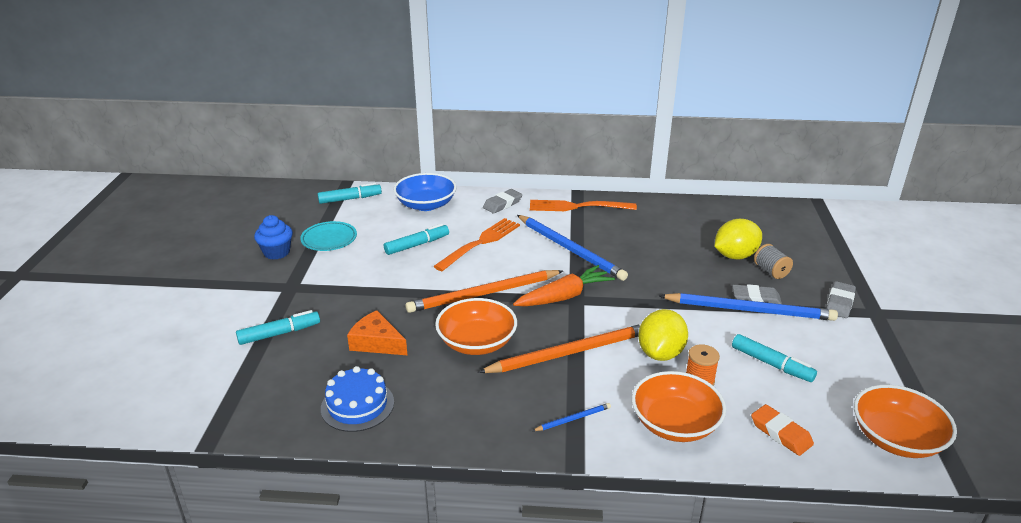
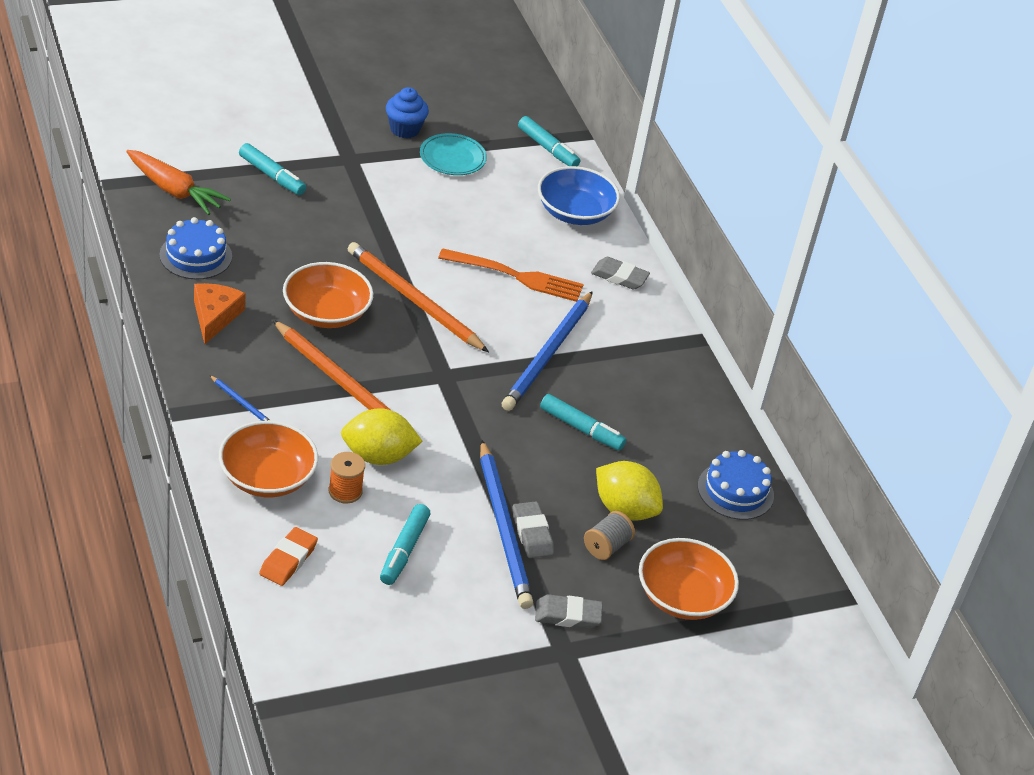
camera: 60 degrees right, 10 degrees up
orange cheese [347,310,407,355] -> orange cheese moved to [194,283,246,344]
turquoise marker [384,224,449,255] -> turquoise marker moved to [540,394,626,451]
orange carrot [513,265,615,306] -> orange carrot moved to [126,150,231,215]
orange fork [530,200,637,211] -> none
orange bowl [854,385,957,458] -> orange bowl moved to [639,538,739,620]
none -> blue cake [698,450,774,520]

